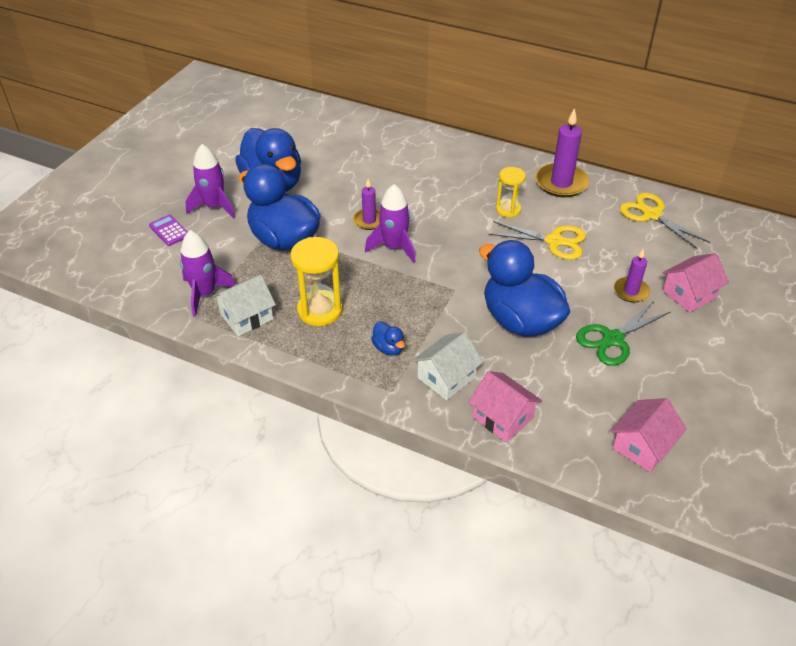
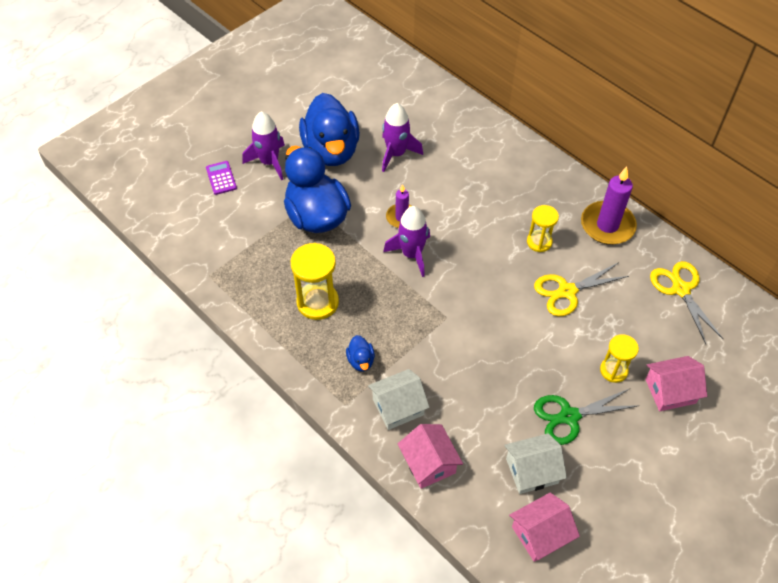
camera: 20 degrees right, 10 degrees up
purple rocket [180,230,235,317] -> purple rocket moved to [382,103,423,172]
white house [212,275,276,336] -> white house moved to [504,433,567,494]
blue duck [479,240,570,337] -> none
yellow scissors [489,221,586,260] -> yellow scissors turned 120 degrees clockwise [534,262,629,316]
purple candle [614,249,650,303] -> yellow hourglass [600,334,639,383]

